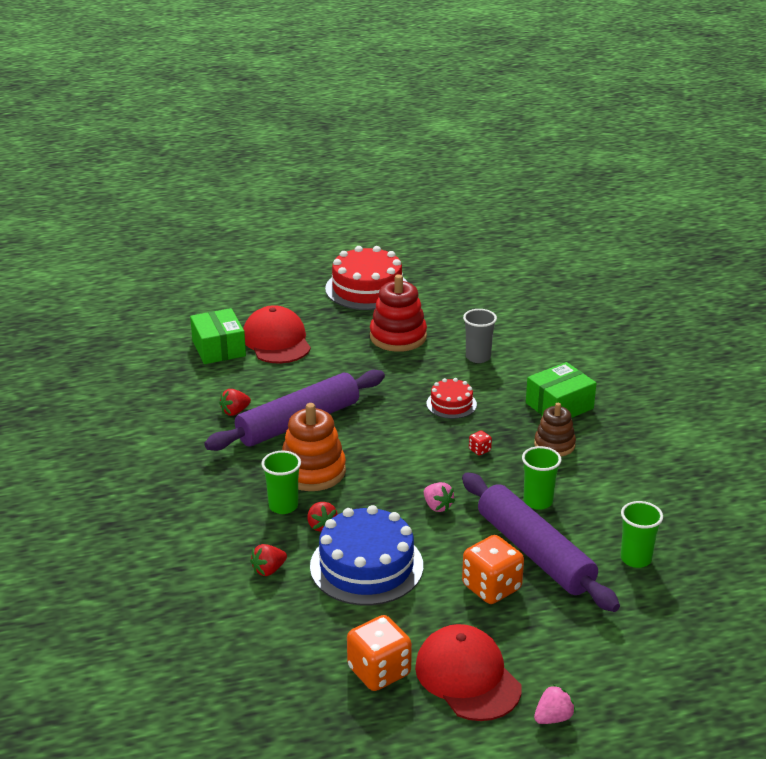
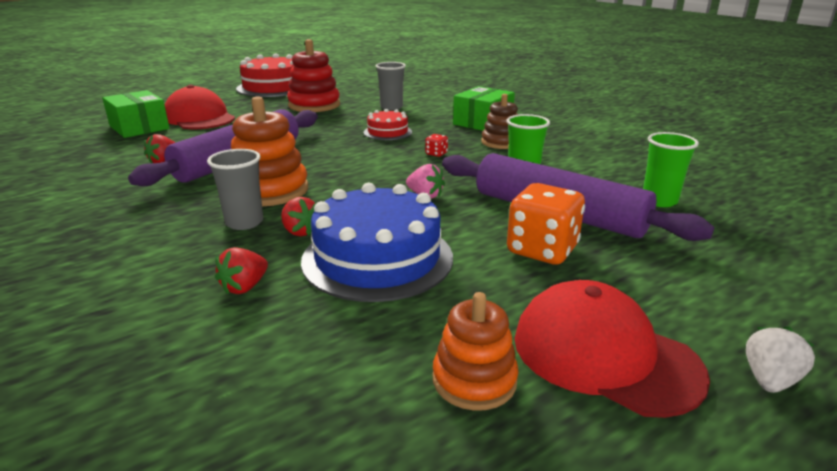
camera: 20 degrees left, 5 degrees down
green cup [261,451,301,514] -> grey cup [207,149,263,230]
orange dice [347,615,412,691] -> orange stacking toy [433,292,519,411]
pink strawberry [534,685,575,724] -> white strawberry [746,327,815,393]

